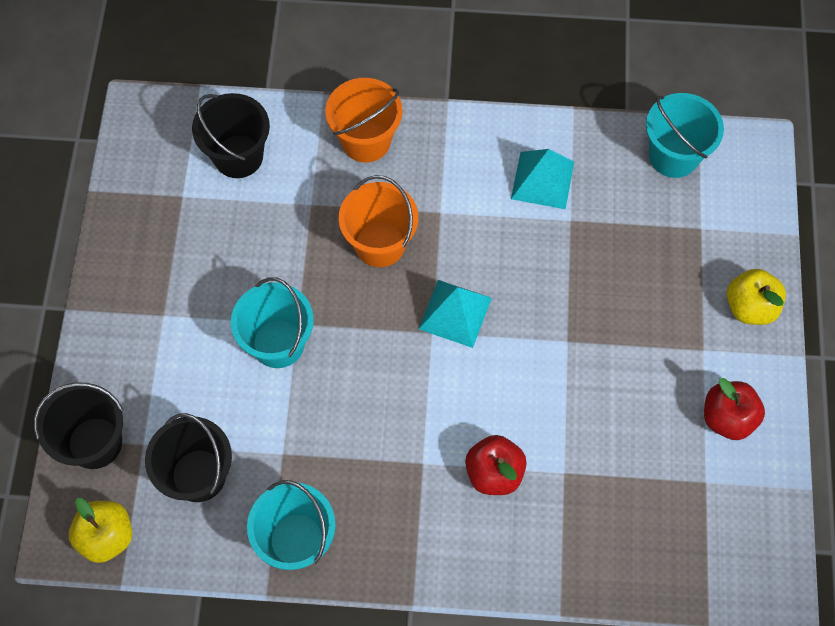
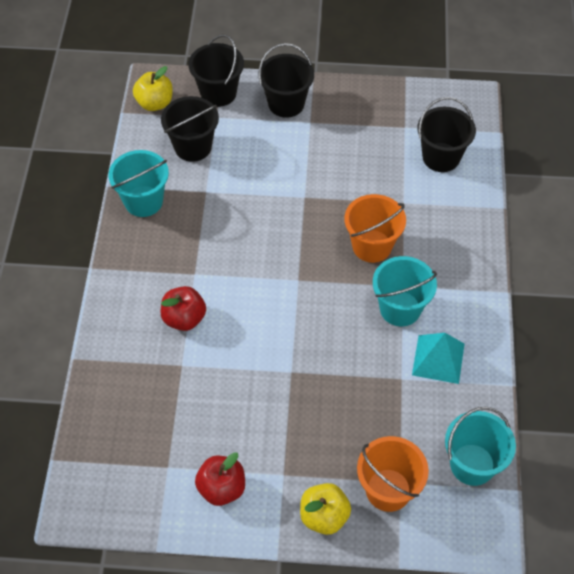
camera: 90 degrees right, 10 degrees down
turquoise bucket [231,277,314,368] -> turquoise bucket moved to [373,256,437,326]
orange bucket [326,78,402,163] -> orange bucket moved to [357,436,429,512]
turquoise pyramid [419,280,492,348] -> none
none -> black bucket [258,43,314,118]

